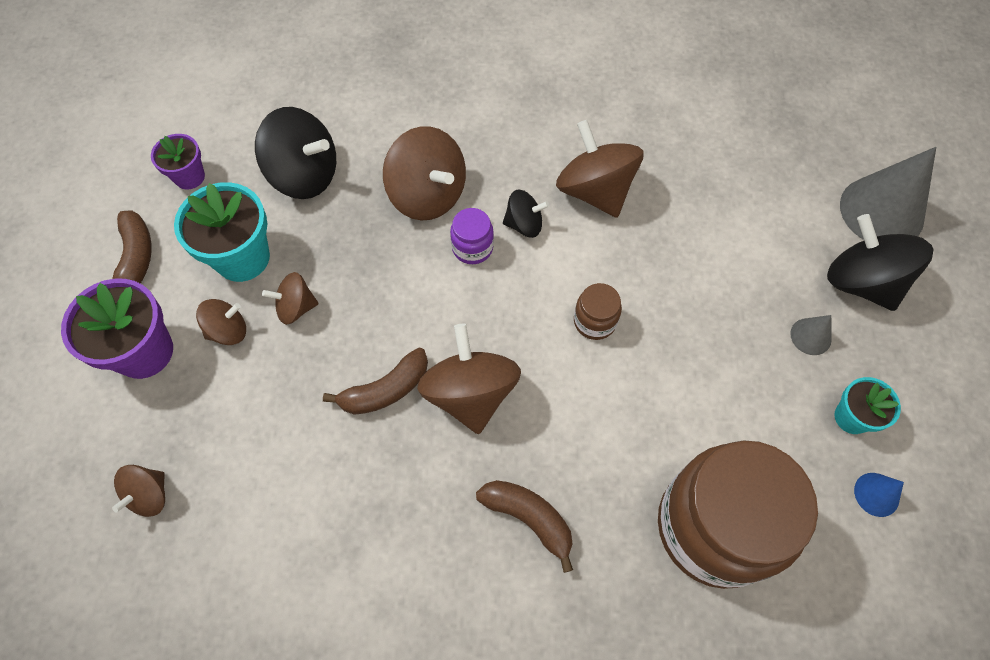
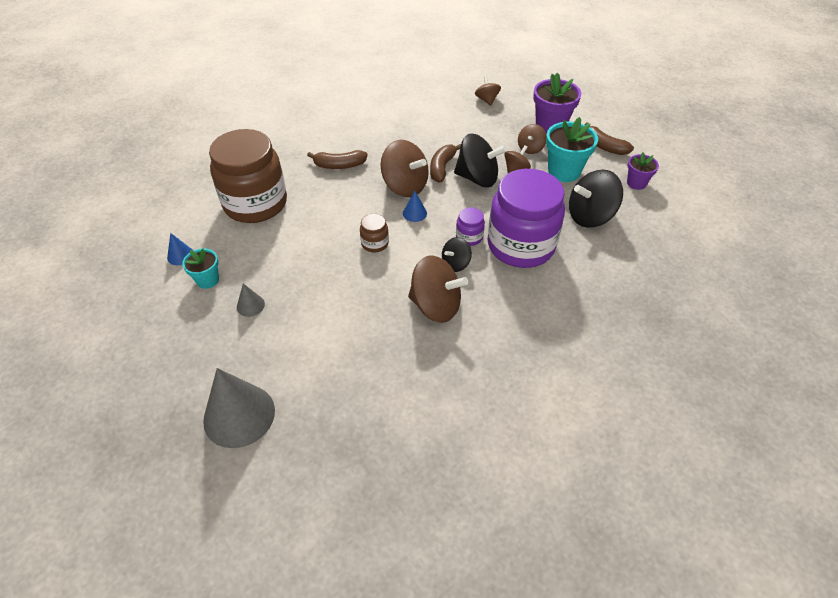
camera: 140 degrees right, 15 degrees down
brown spinning top [383,126,466,220] -> purple jar [488,169,565,268]
black spinning top [827,214,934,311] -> black spinning top moved to [454,134,507,187]
none -> blue cone [403,191,427,222]

